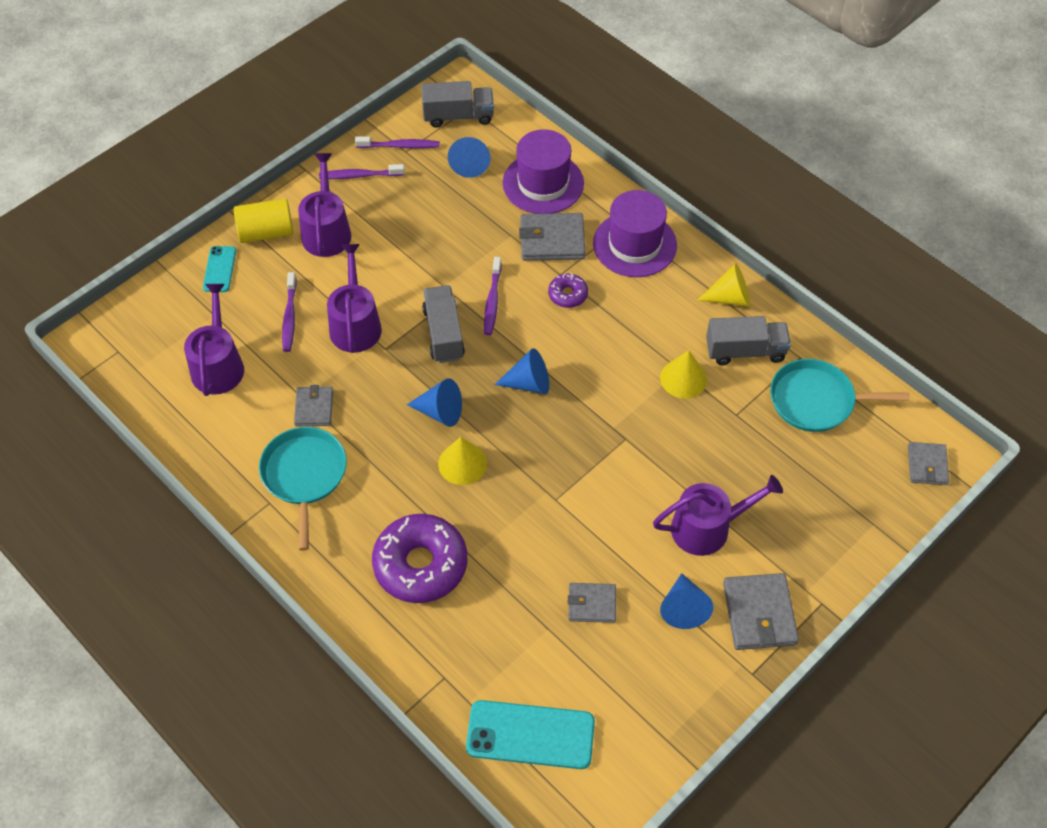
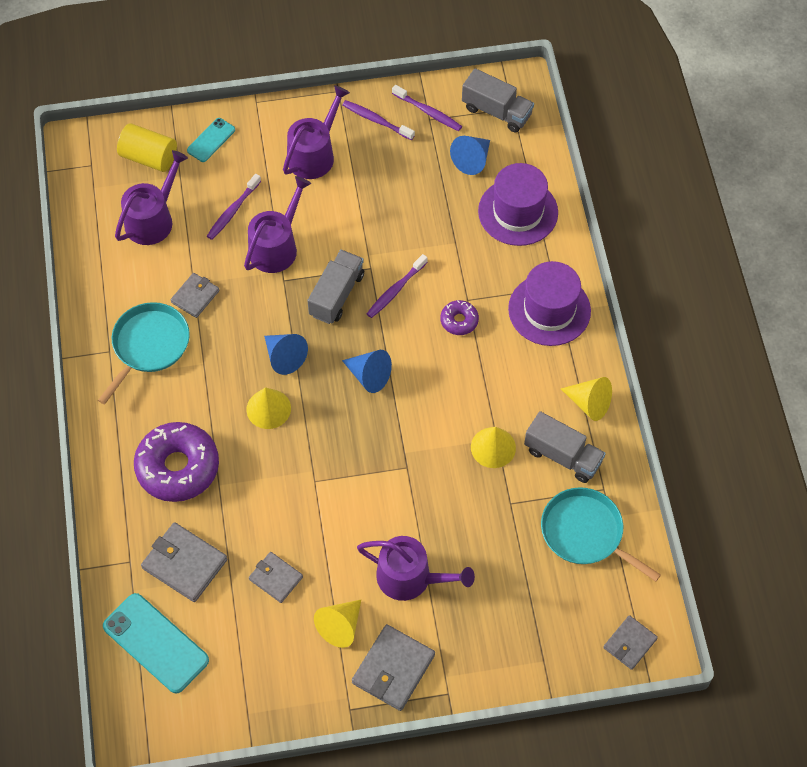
camera: 35 degrees right, 5 degrees up
yellow cylinder [234,198,293,243] -> yellow cylinder moved to [117,123,177,172]
grey wallet [519,213,585,261] -> grey wallet moved to [141,522,227,602]
blue cone [660,573,713,629] -> yellow cone [314,600,361,648]

